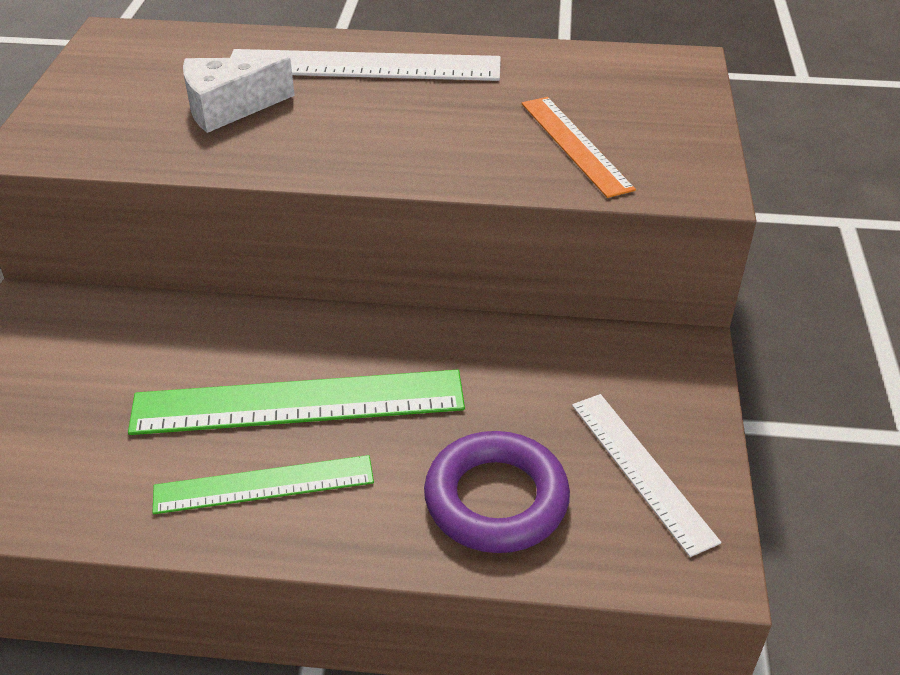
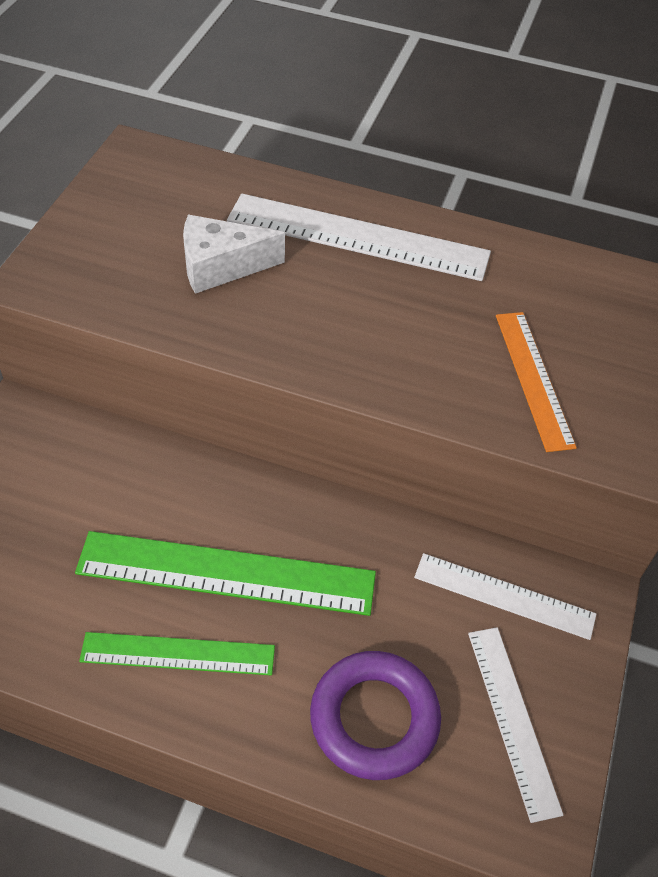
camera: 10 degrees right, 10 degrees up
none -> white ruler [414,553,597,640]

